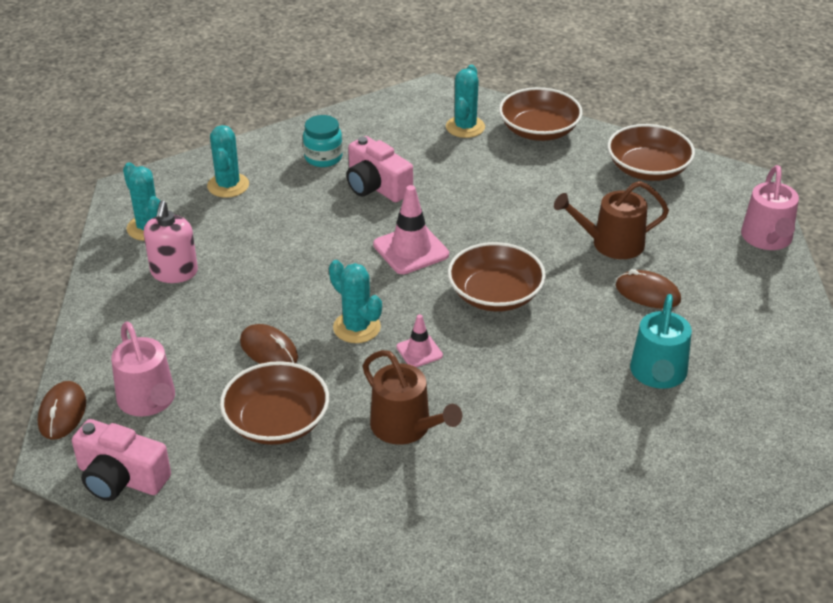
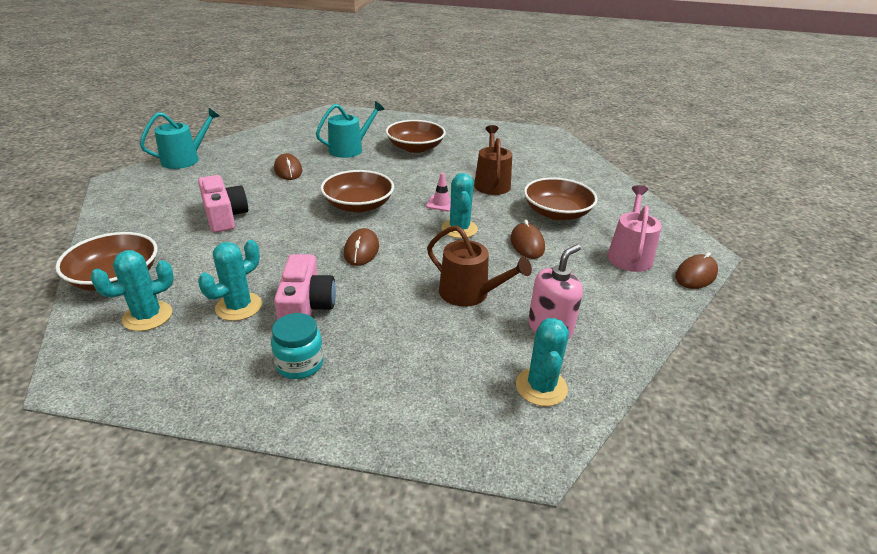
camera: 140 degrees left, 5 degrees down
pink camera [72,419,171,501] -> pink camera moved to [198,175,248,233]
turquoise cactus [207,125,249,198] -> turquoise cactus moved to [198,240,262,321]
pink traffic cone [373,185,449,274] -> brown mouse [344,228,379,266]
brown watering can [554,181,669,259] -> brown watering can moved to [427,225,532,307]
brown bowl [607,124,695,181] -> brown bowl moved to [386,120,446,153]
pink watering can [741,165,799,250] -> turquoise watering can [140,108,219,169]

